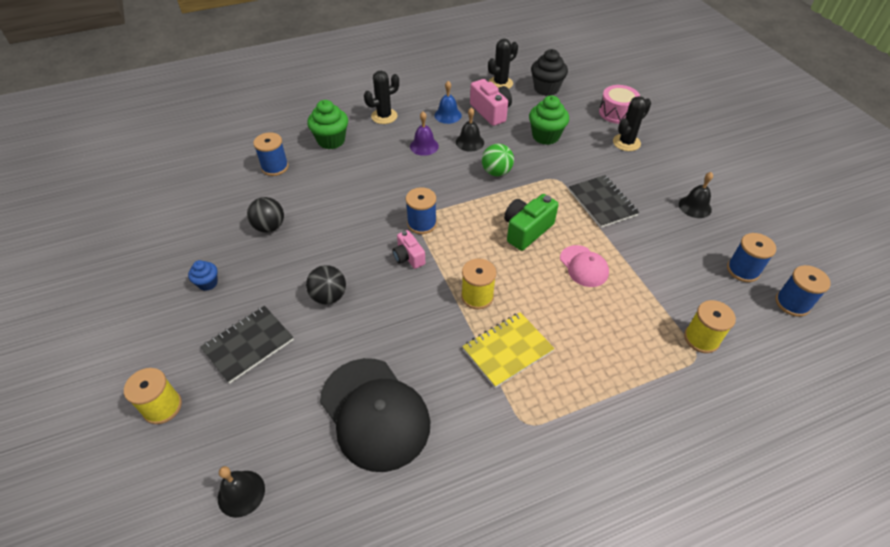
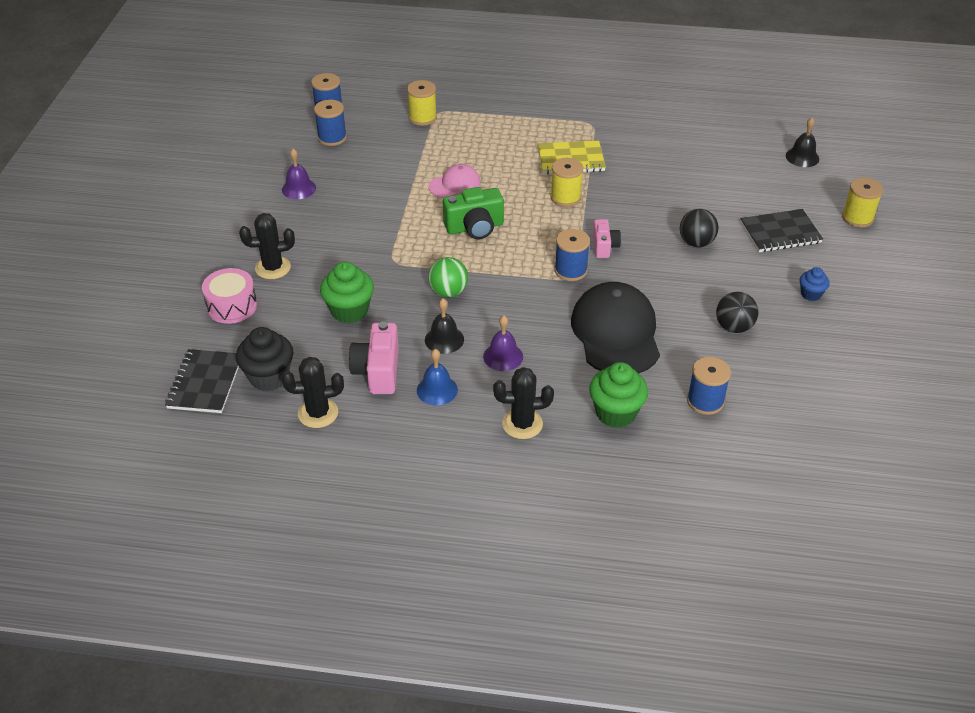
camera: 150 degrees left, 5 degrees down
black cap [320,358,430,472] -> black cap moved to [571,282,660,374]
pink cap [560,245,609,287] -> pink cap turned 60 degrees clockwise [429,164,481,198]
black notebook [569,175,639,228] -> black notebook moved to [165,349,239,413]
black bell [679,172,713,218] -> purple bell [282,149,316,199]

